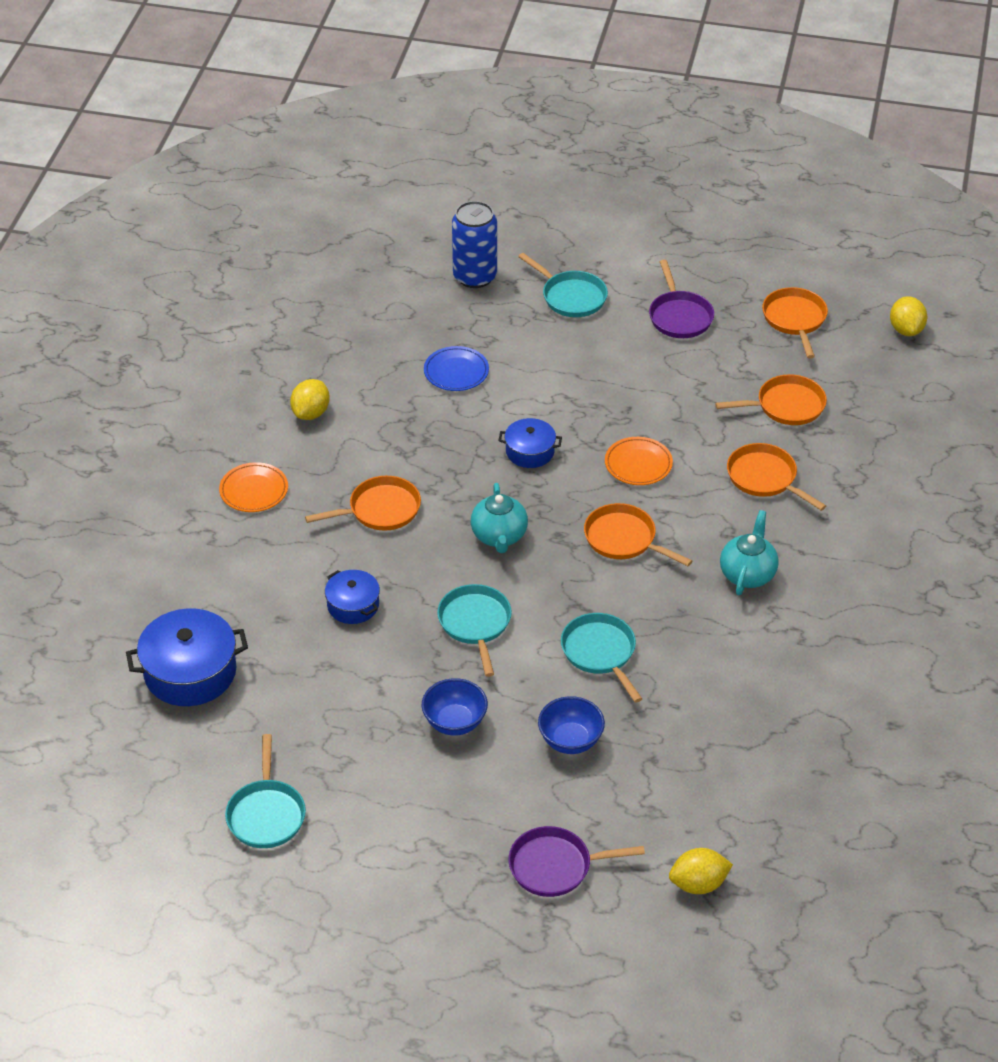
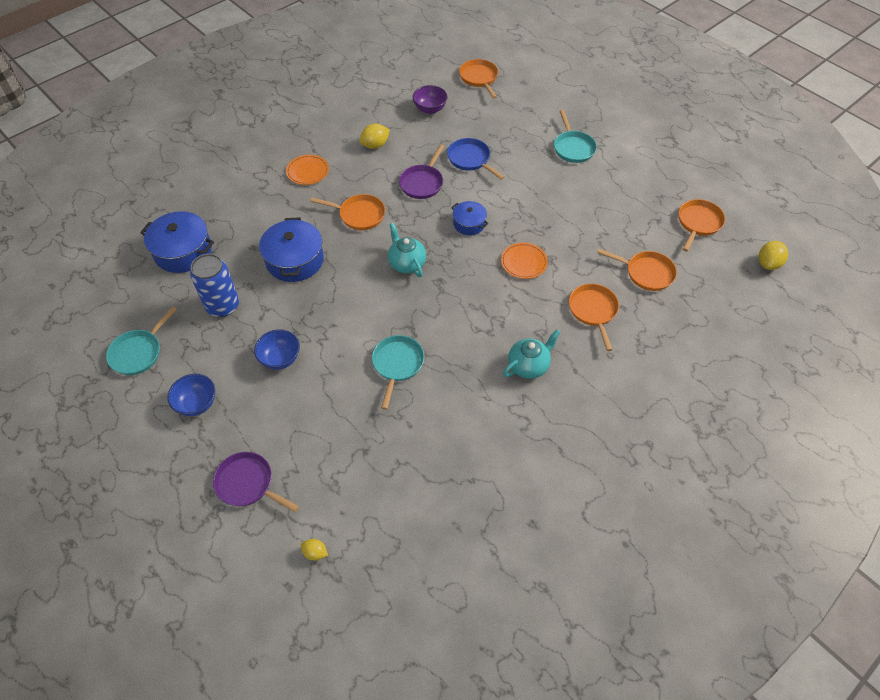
camera: 35 degrees right, 10 degrees up
blue pot [325,570,380,624] -> blue pot [259,217,324,282], size x1.73
blue plate [424,346,489,391] -> blue pan [447,138,505,180]
turquoise pan [437,584,512,677] -> none
blue can [452,201,497,288] -> blue can moved to [190,254,239,317]
turquoise teapot [471,483,528,553] -> turquoise teapot turned 120 degrees clockwise [388,223,426,277]
blue bowl [538,696,605,754] -> blue bowl moved to [167,374,215,416]
orange pan [584,503,692,566] -> orange pan moved to [459,59,498,99]
purple pan [649,260,714,338] -> purple pan moved to [399,145,444,199]
yellow lemon [669,848,733,894] -> yellow lemon [301,539,328,561], size x0.61
none -> purple bowl [413,85,448,114]

